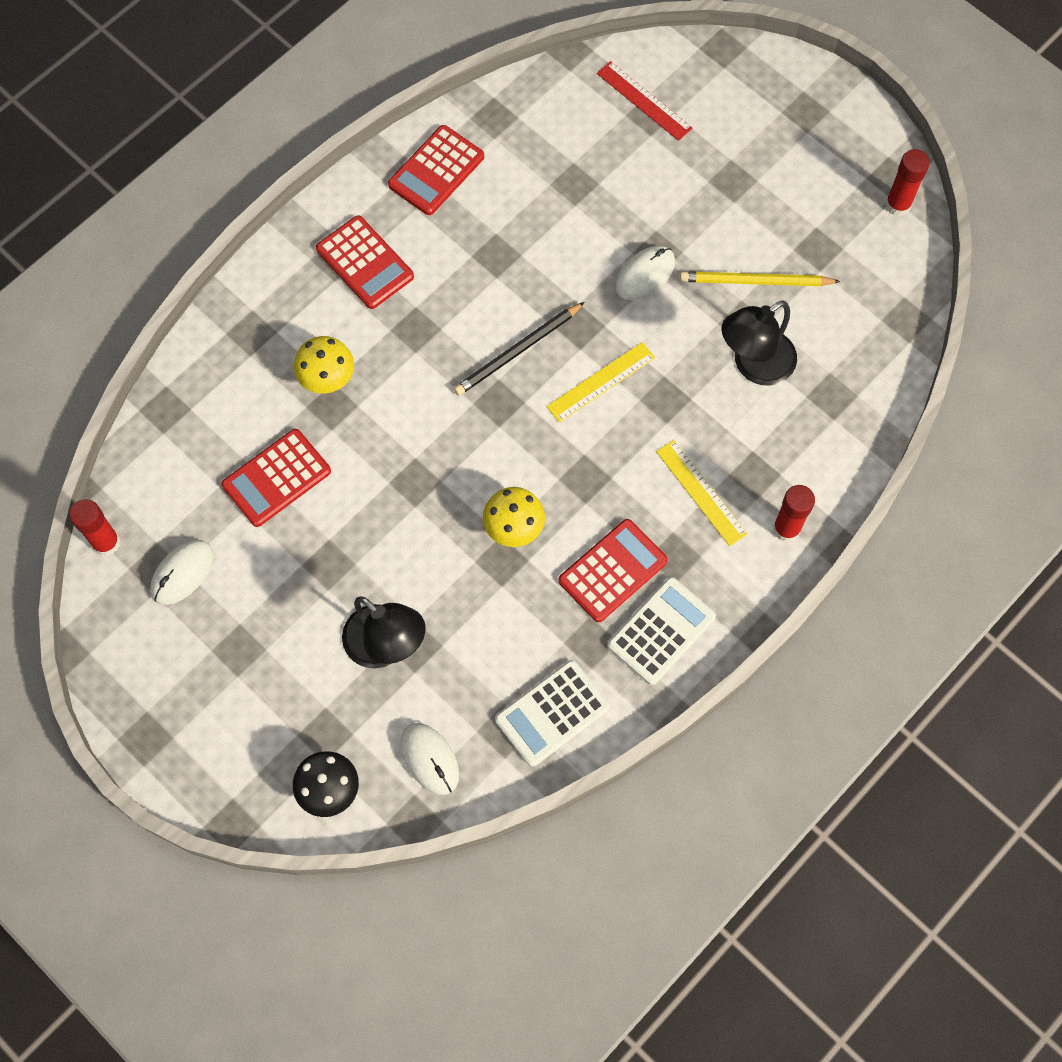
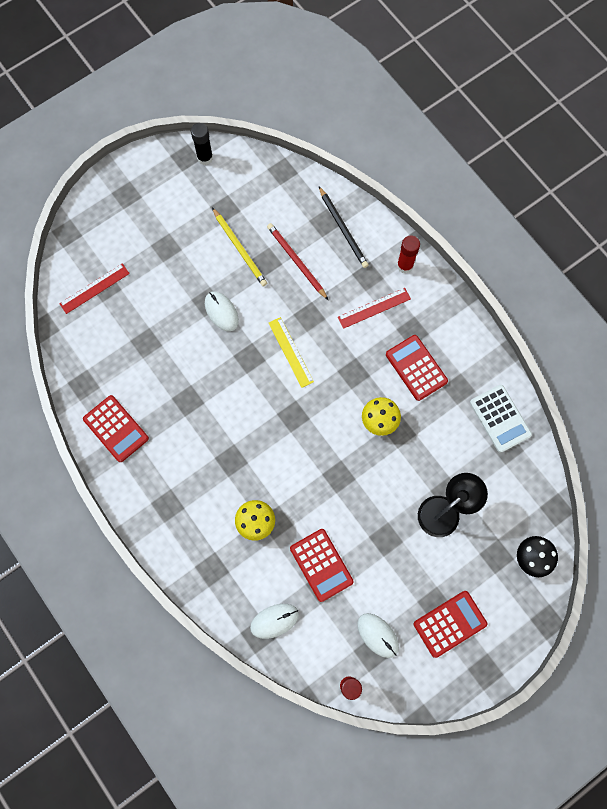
camera: 80 degrees left, 5 degrees up
red calculator [316,215,414,309] -> red calculator moved to [414,591,487,658]
white mouse [400,723,459,795] -> white mouse moved to [250,604,299,639]
black pencil [454,302,585,396] -> black pencil moved to [319,186,369,268]
white calculator [608,577,716,685] -> none
yellow ruler [656,440,747,546] -> red ruler [338,288,411,329]
yellow pencil [680,271,841,286] -> yellow pencil turned 45 degrees counterclockwise [212,207,267,286]
black lamp [722,300,797,385] -> red pencil [267,223,328,300]
red glue stick [885,149,930,217] -> black glue stick [191,123,213,165]

